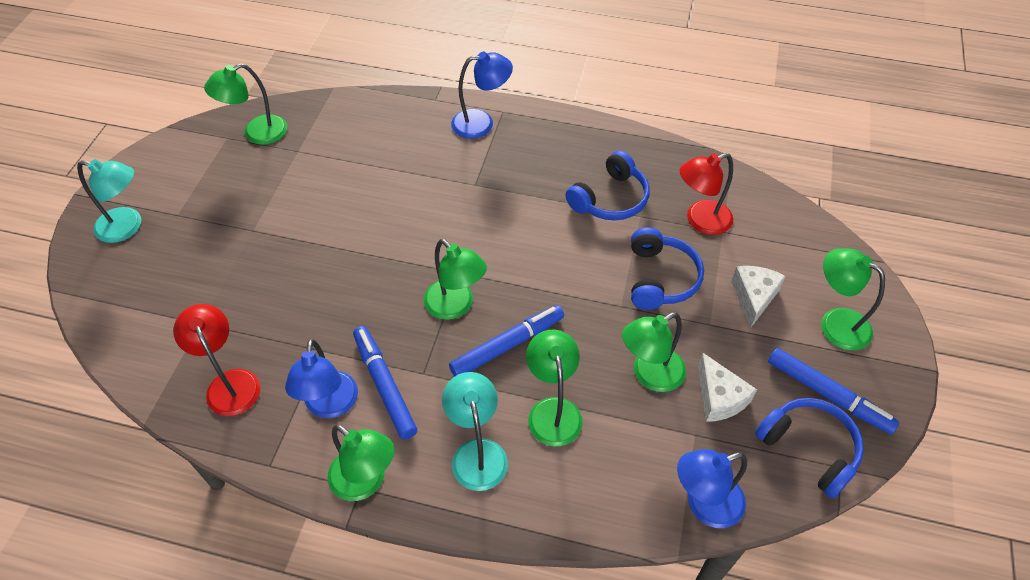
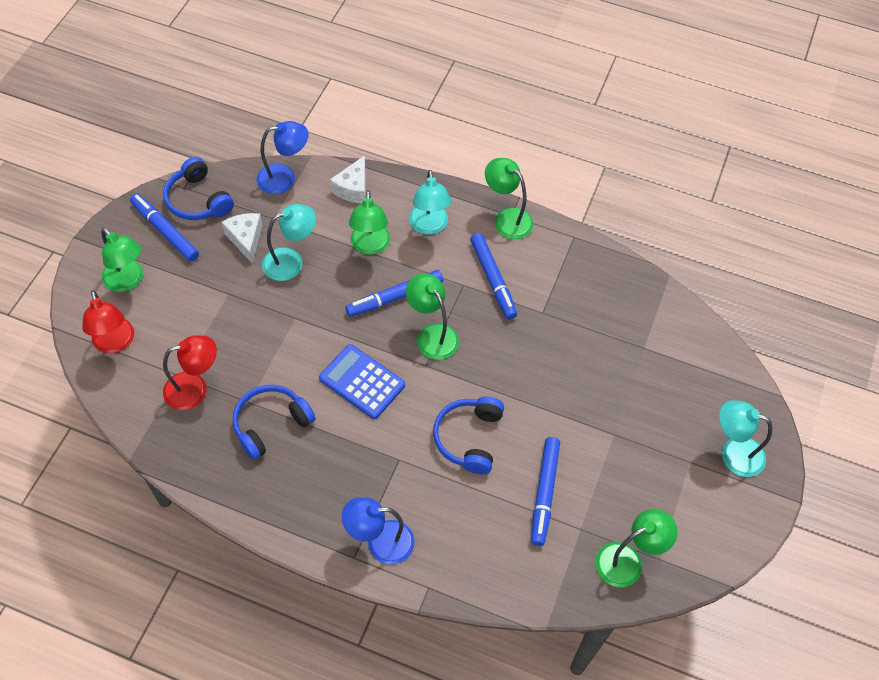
camera: 175 degrees left, 5 degrees up
red lamp [173,304,260,416] -> red lamp moved to [82,290,134,353]
blue lamp [285,339,358,418] -> none
green lamp [622,312,686,392] -> turquoise lamp [262,204,316,281]
blue headphones [631,227,704,310] -> blue headphones moved to [433,397,504,474]
white cheese [731,266,786,328] -> white cheese moved to [330,155,365,203]
none -> blue calculator [319,344,405,419]
none -> blue marker [531,437,560,546]

